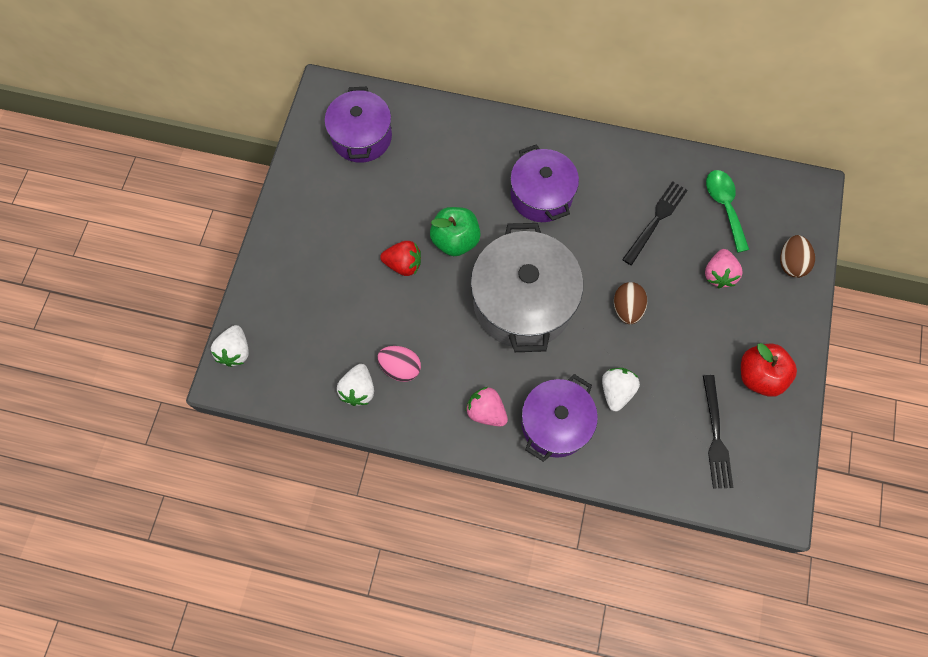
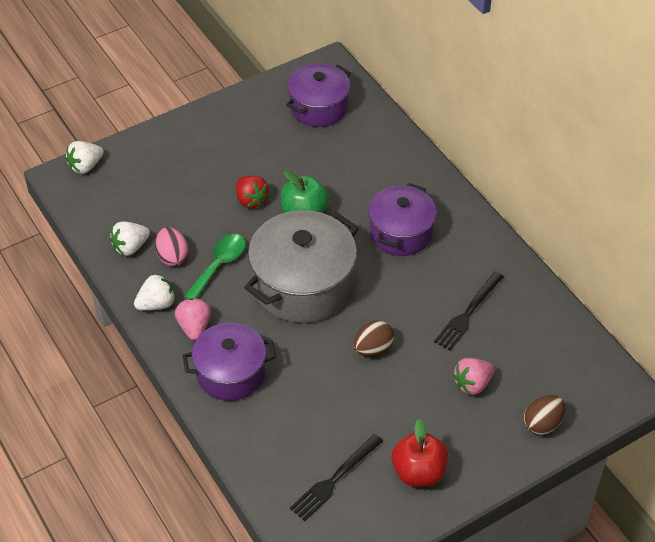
camera: 45 degrees right, 20 degrees down
white strawberry [602,368,640,411] -> white strawberry moved to [134,274,175,311]
black fork [622,181,688,265] -> black fork turned 135 degrees clockwise [434,271,504,351]
green spoon [706,170,749,253] -> green spoon moved to [184,234,246,299]

